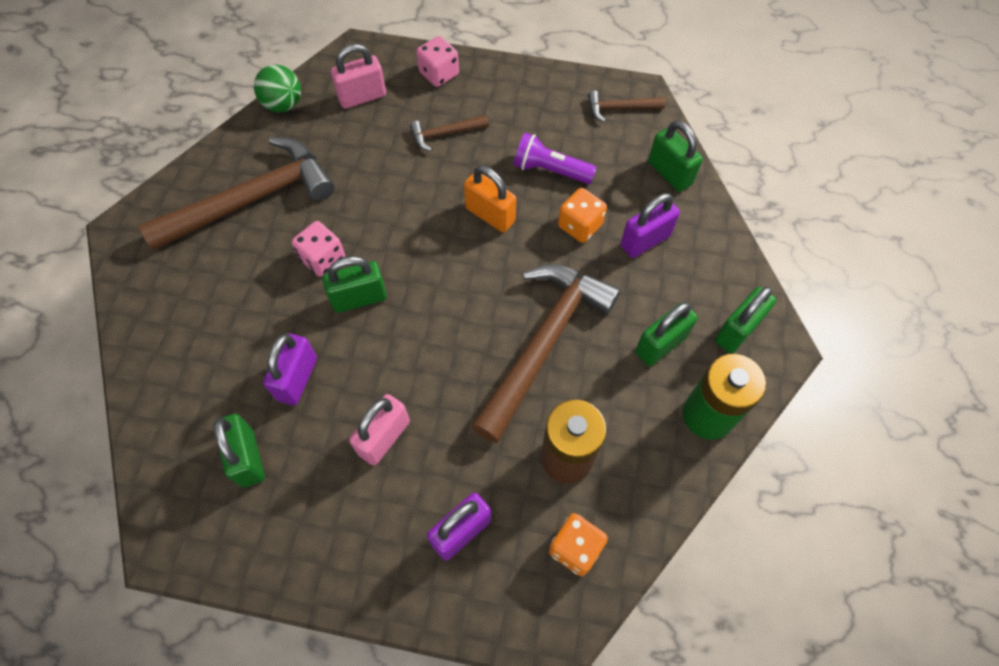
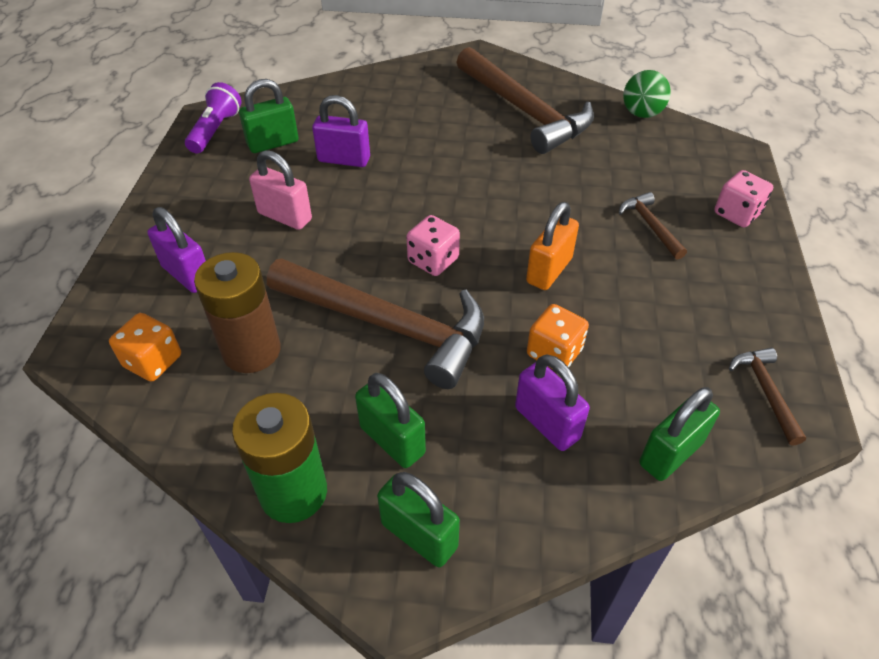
camera: 85 degrees right, 15 degrees down
pink dice [292,221,345,277] -> pink dice moved to [406,215,460,276]
green padlock [322,256,387,313] -> none
pink padlock [331,44,386,109] -> none
purple flashlight [514,133,597,184] -> purple flashlight moved to [185,82,242,153]

